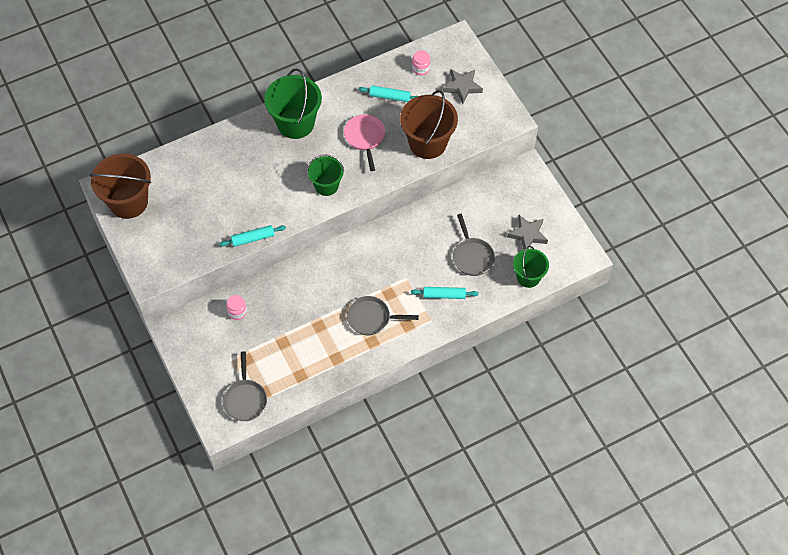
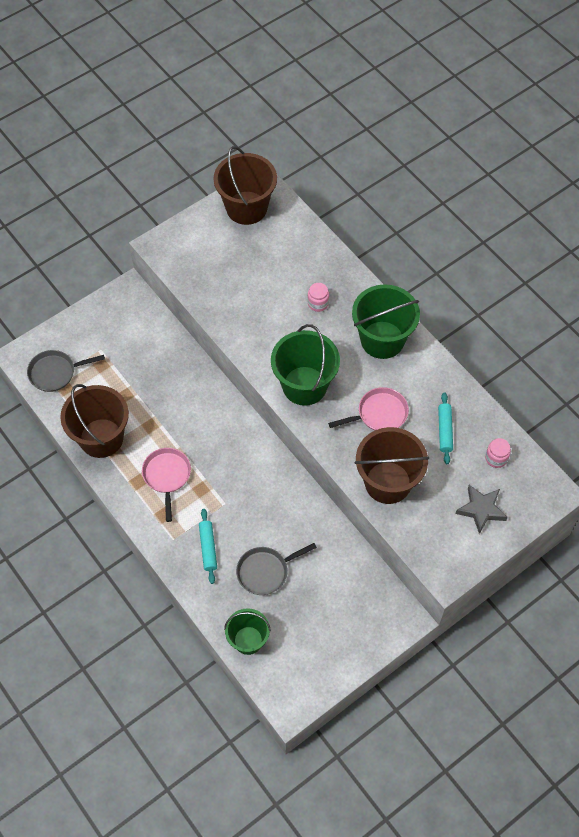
camera: 80 degrees right, 0 degrees up
turquoise rolling pin [219,225,286,247] -> none
pink jar [226,295,247,320] -> pink jar moved to [308,283,329,312]
green bucket [307,154,344,196] -> green bucket [271,324,340,406], size x1.62
grey pan [347,296,419,335] -> pink pan [142,448,191,522]
grey star [507,215,548,249] -> none
none -> brown bucket [60,384,129,458]

